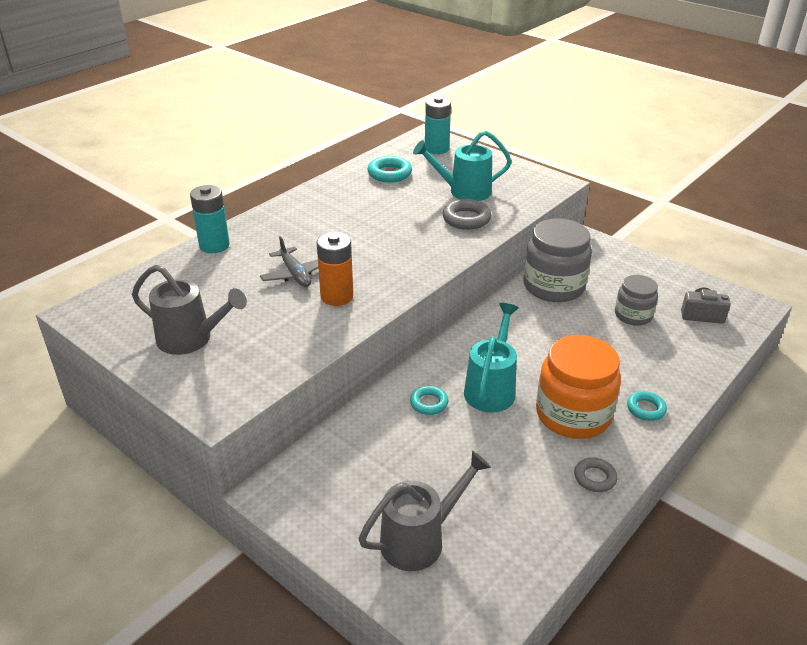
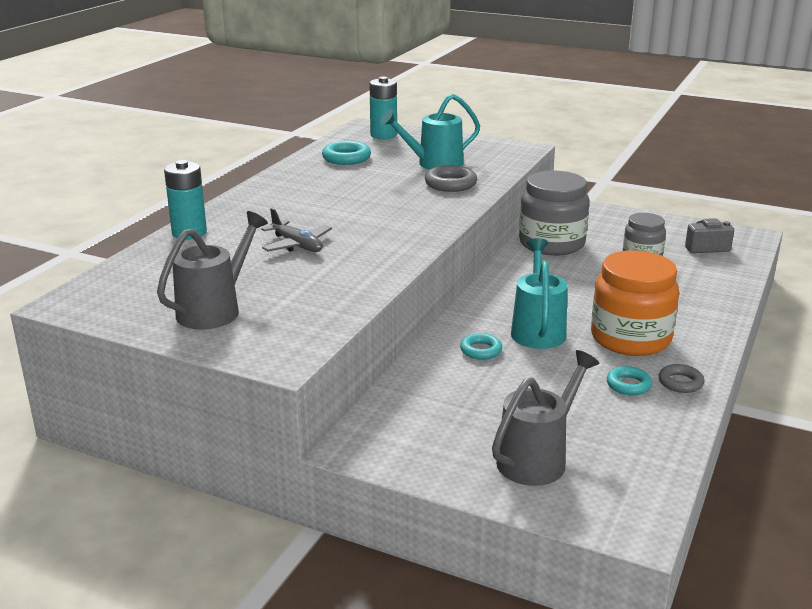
camera: 15 degrees left, 10 degrees down
grey watering can [132,265,247,355] -> grey watering can turned 60 degrees counterclockwise [157,211,268,329]
orange battery [317,232,353,306] -> none
turquoise ring [627,391,667,421] -> turquoise ring moved to [607,366,652,395]

